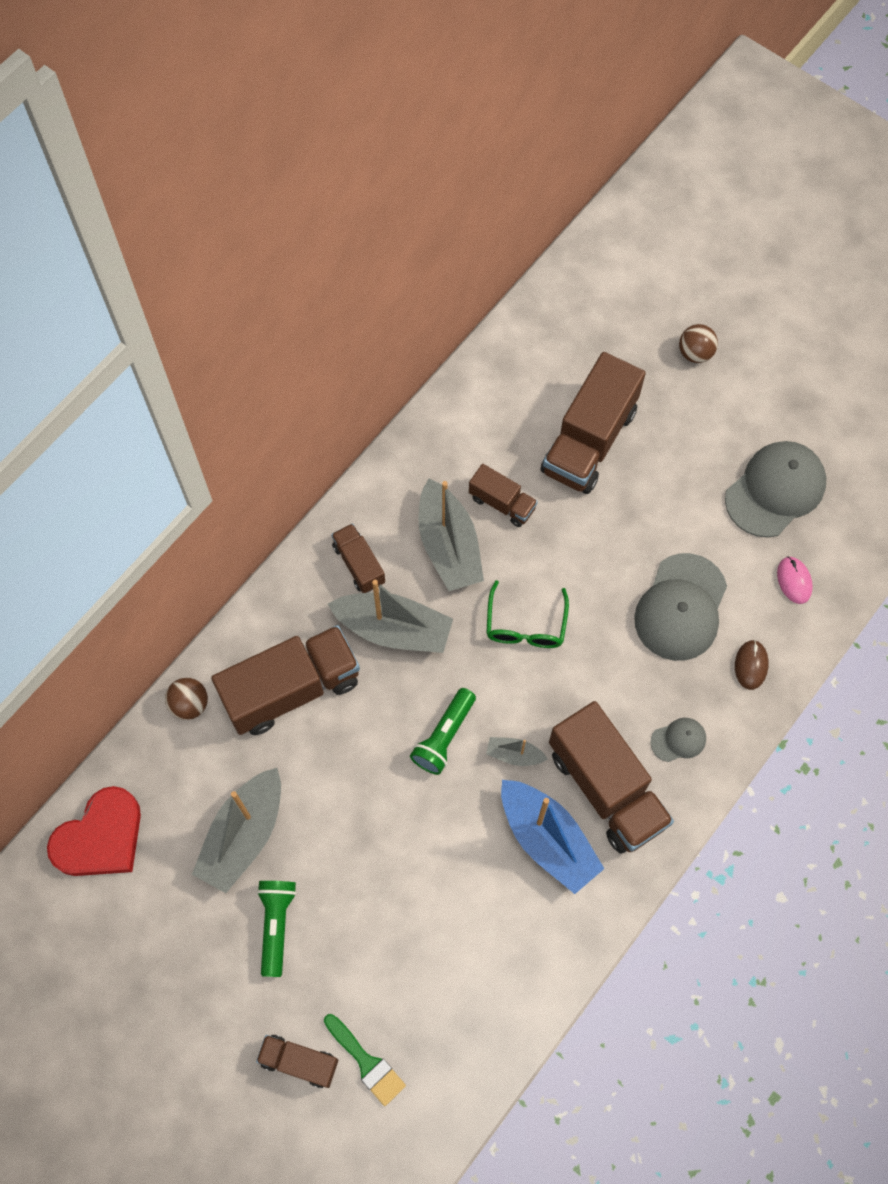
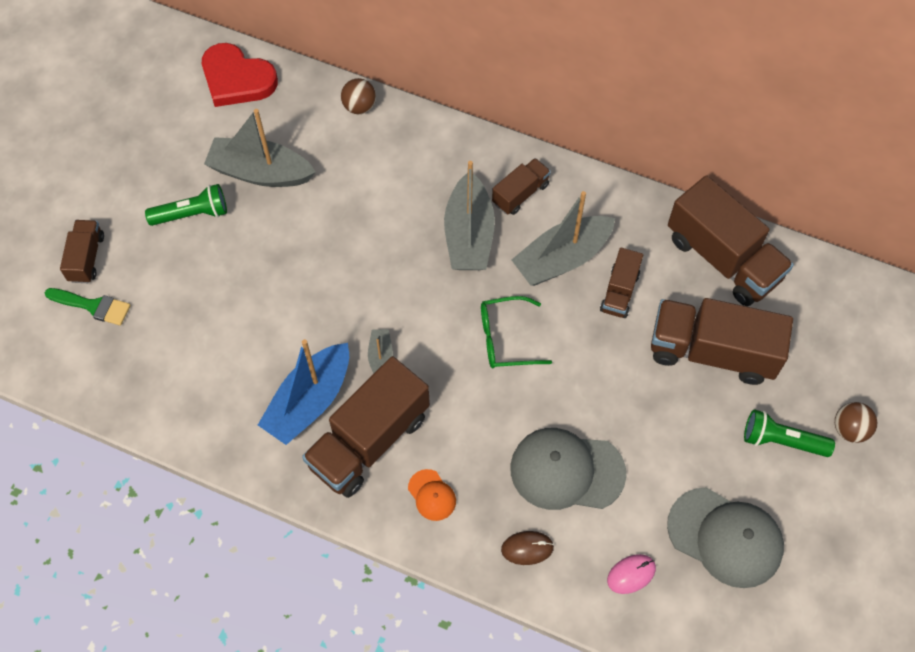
camera: 75 degrees right, 5 degrees down
brown truck [211,625,360,735] -> brown truck moved to [668,175,794,306]
green brush [324,1014,406,1106] -> green brush turned 105 degrees counterclockwise [45,288,131,326]
green flashlight [410,688,476,775] -> green flashlight moved to [744,409,835,457]
grey cap [651,718,706,762] -> orange cap [408,469,456,521]

